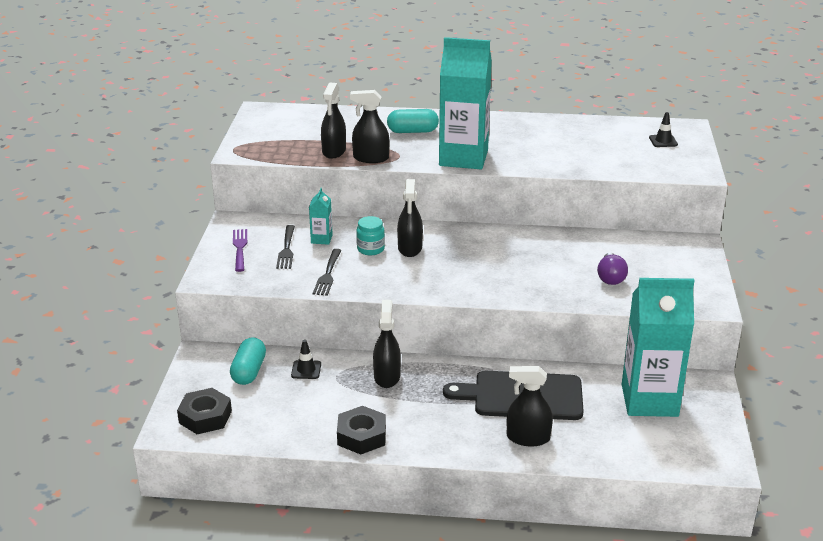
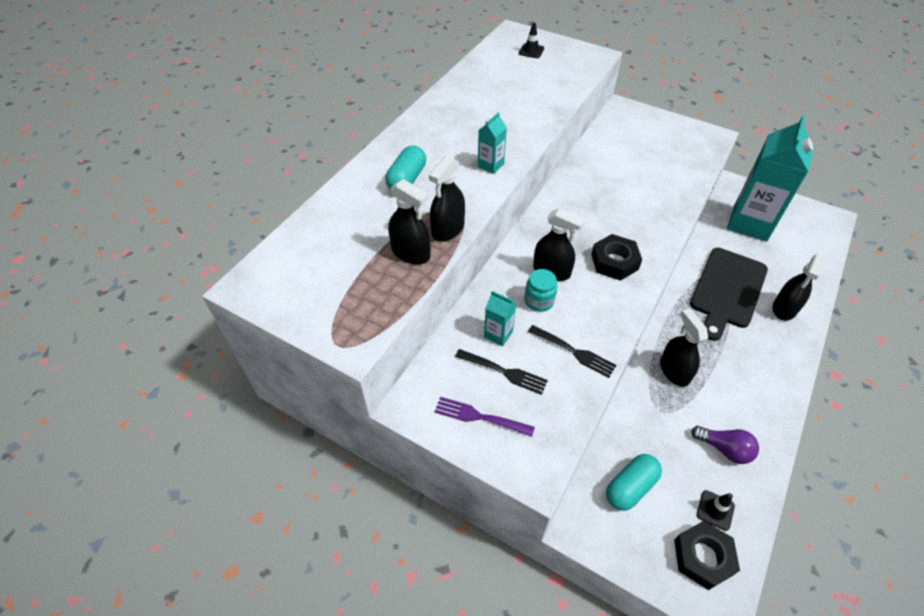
camera: 65 degrees left, 20 degrees up
turquoise capsule [230,337,266,385] -> turquoise capsule turned 75 degrees counterclockwise [606,454,662,511]
black traffic cone [291,340,321,379] -> black traffic cone moved to [697,490,735,531]
black nut [337,406,386,455] -> black nut moved to [591,234,642,281]
black spray bottle [373,300,401,388] -> black spray bottle turned 45 degrees clockwise [660,308,708,387]
turquoise carton [439,37,492,169] -> turquoise carton [478,112,507,174], size x0.42
purple light bulb [597,252,628,285] -> purple light bulb moved to [691,426,759,464]

